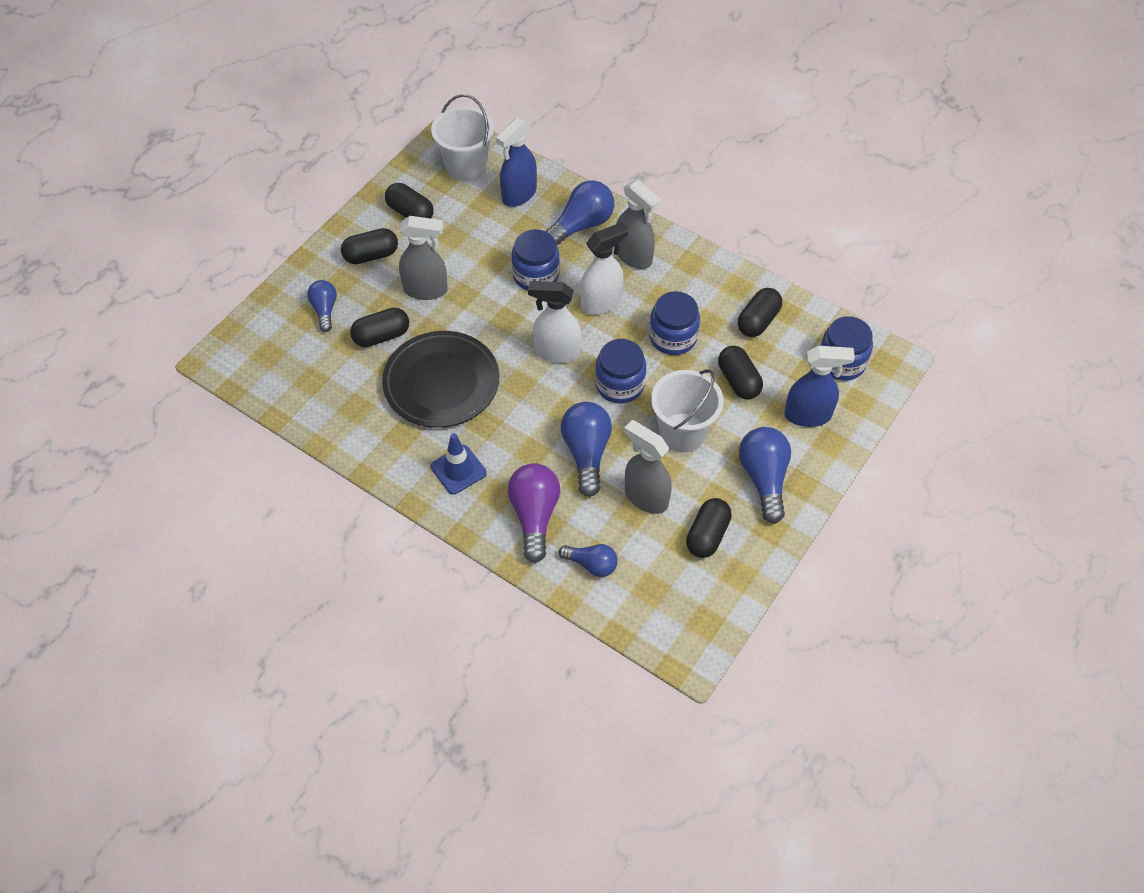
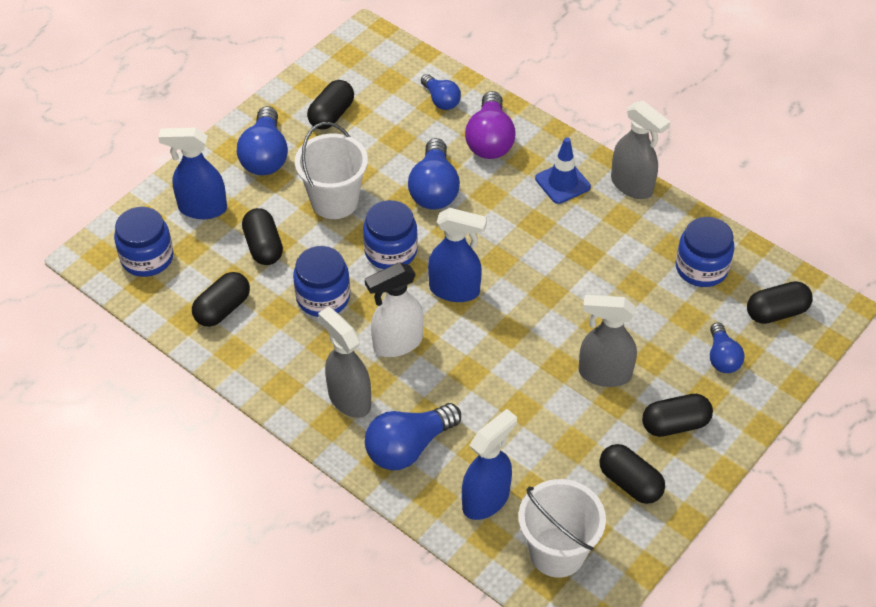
camera: 175 degrees left, 5 degrees down
black capsule [350,308,409,347] -> black capsule moved to [747,281,813,324]
black plate [382,331,499,428] -> none
blue jar [512,229,560,291] -> blue jar moved to [676,217,735,287]
white spray bottle [528,281,581,363] -> blue spray bottle [428,208,487,302]
blue light bulb [559,544,618,577] -> blue light bulb turned 150 degrees counterclockwise [421,74,461,110]
grey spray bottle [624,420,672,514] -> grey spray bottle moved to [611,101,670,199]

